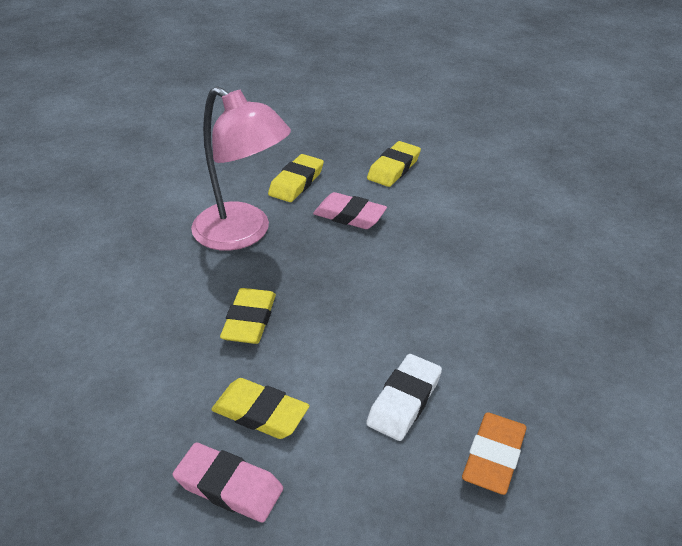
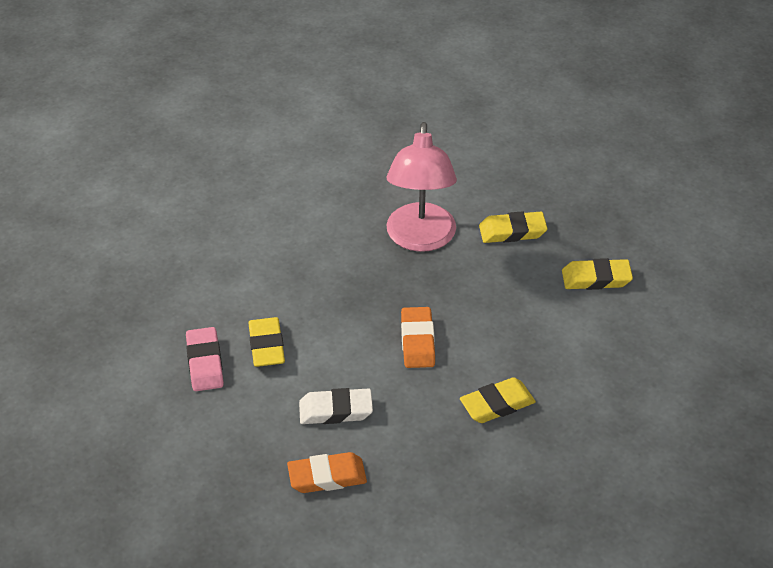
camera: 55 degrees right, 5 degrees up
yellow eraser [220,288,276,344] -> yellow eraser moved to [460,377,536,423]
pink eraser [313,192,387,229] -> none
none -> orange eraser [401,307,435,368]

